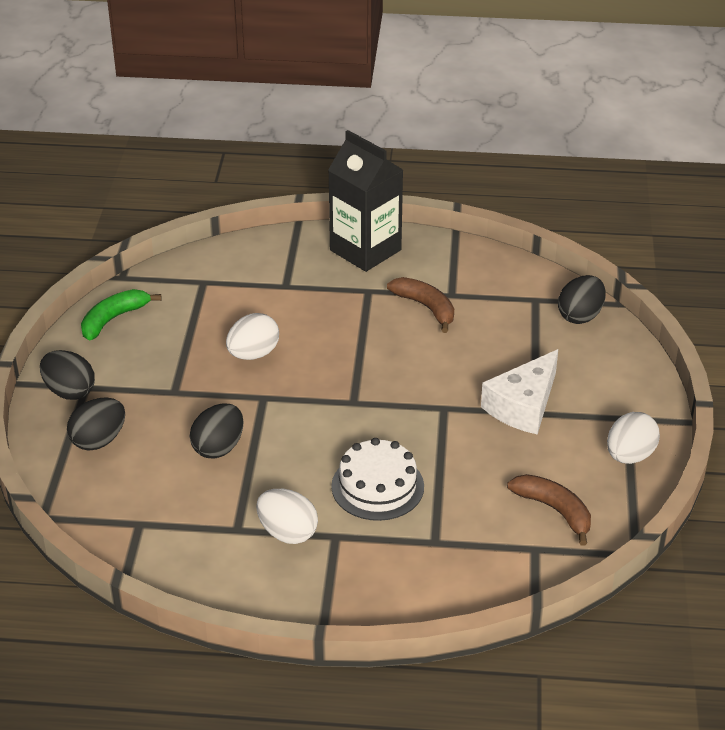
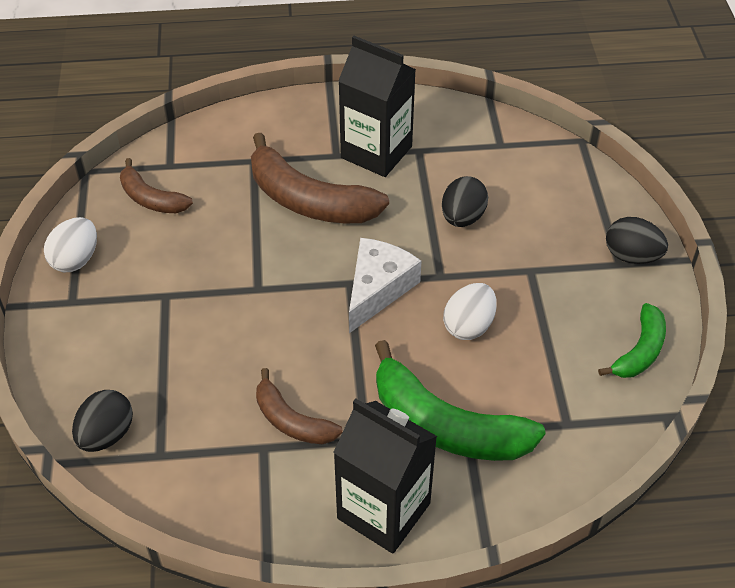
camera: 170 degrees right, 10 degrees up
black egg [67,397,125,451] -> none
white egg [256,489,318,544] -> black carton [338,36,416,177]
white cake [331,438,424,521] -> brown banana [251,133,389,223]
white cheese [481,349,558,435] -> white cheese moved to [349,238,421,333]
none -> green banana [375,340,546,461]

